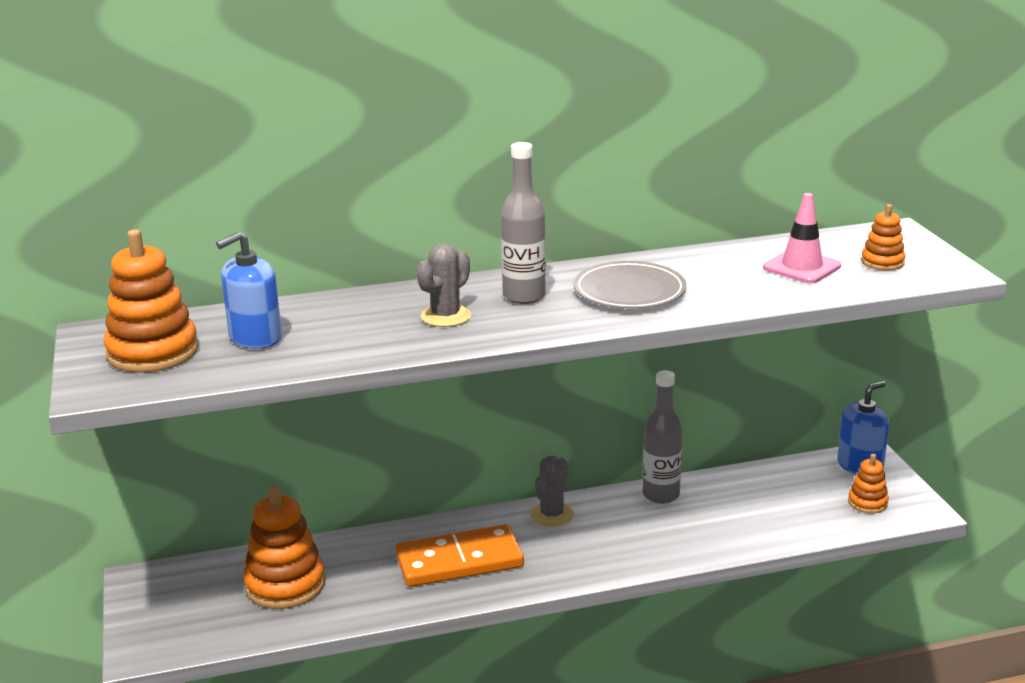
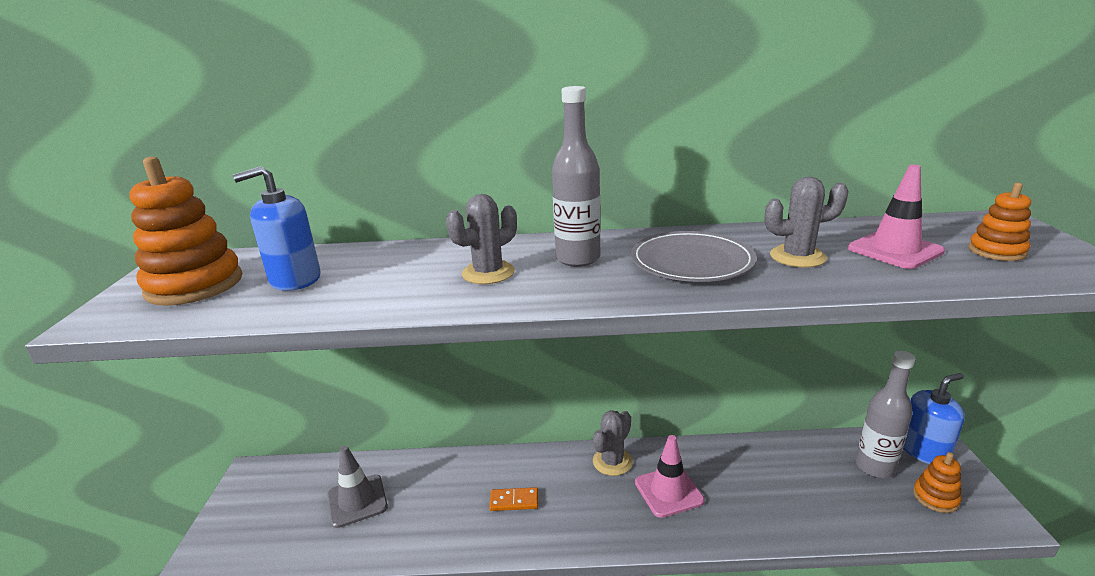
camera: 15 degrees right, 0 degrees up
orange stacking toy [243,485,325,609] -> grey traffic cone [327,446,388,528]
orange domino [395,524,524,587] -> orange domino [489,487,538,511], size x0.43
grey bottle [643,370,683,504] -> grey bottle moved to [856,351,915,478]
none -> pink traffic cone [635,435,705,518]
none -> grey cactus [765,177,849,268]

